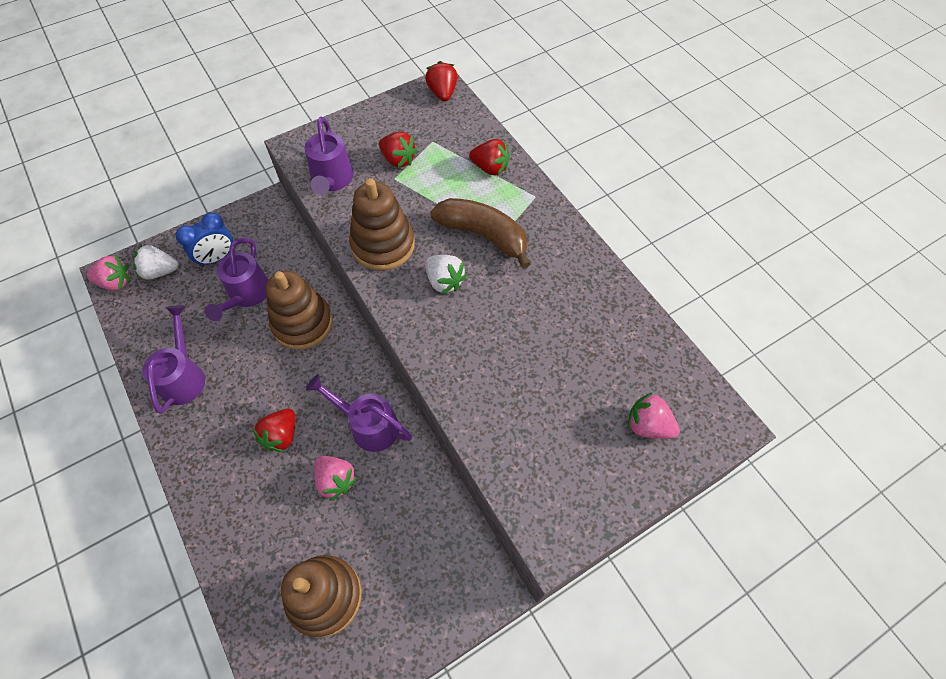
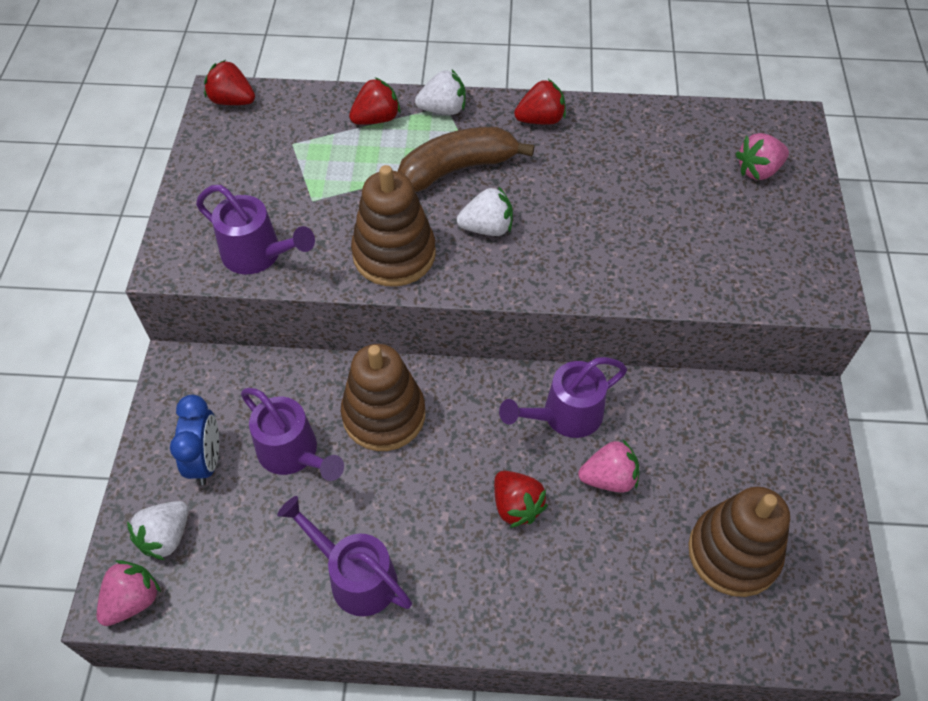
camera: 55 degrees left, 5 degrees down
red strawberry [379,132,417,168] -> red strawberry moved to [514,79,566,124]
none -> white strawberry [415,70,466,115]

